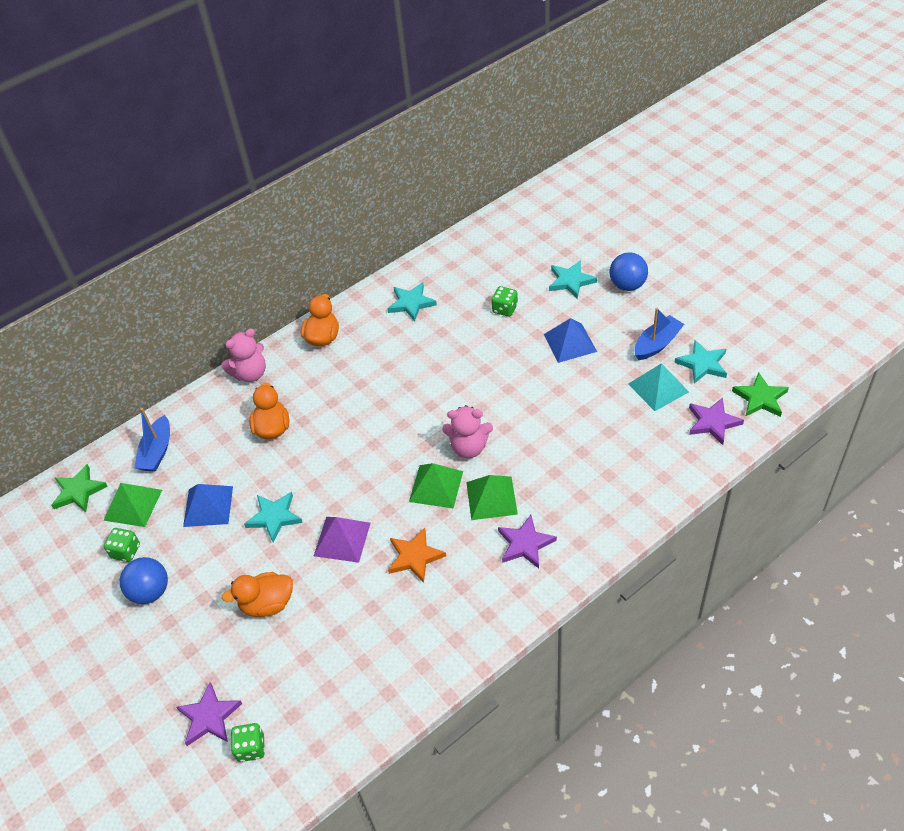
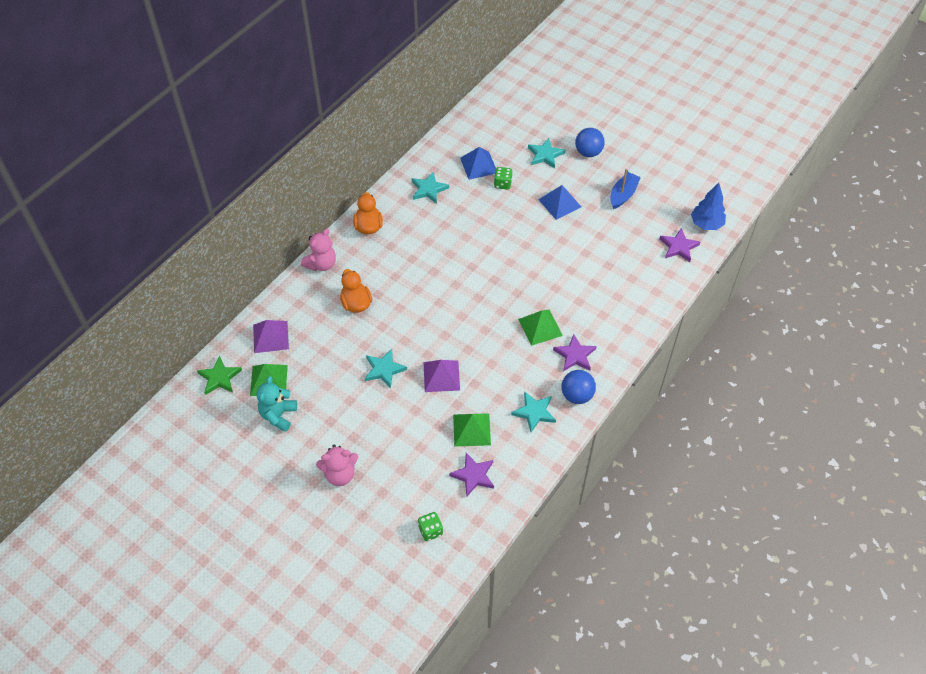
camera: 20 degrees left, 5 degrees up
green dice [104,528,140,562] -> turquoise teddy bear [256,376,297,432]
blue ball [120,557,168,604] -> blue ball moved to [561,370,596,404]
blue boat [134,408,170,472] -> purple pyramid [253,320,289,353]
purple star [176,682,242,746] -> purple star moved to [449,453,494,497]
blue pyramid [183,484,233,527] -> blue pyramid moved to [460,147,496,180]
orange duck [222,572,293,617] -> none
orange star [388,528,446,583] -> none
green pyramid [409,463,463,508] -> green pyramid moved to [453,413,491,447]
pink teddy bear [442,405,493,458] -> pink teddy bear moved to [316,445,358,486]
turquoise pyramid [628,363,689,411] -> none
turquoise star [674,340,727,384] -> turquoise star moved to [511,391,556,432]
green star [732,372,789,417] -> blue tree [691,183,726,230]

